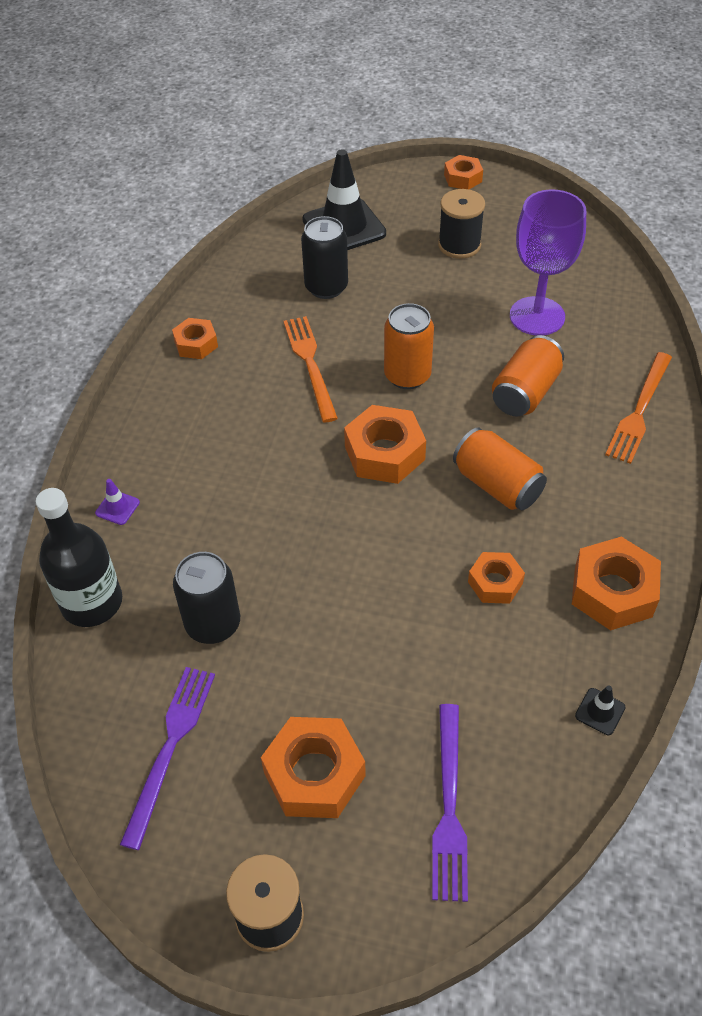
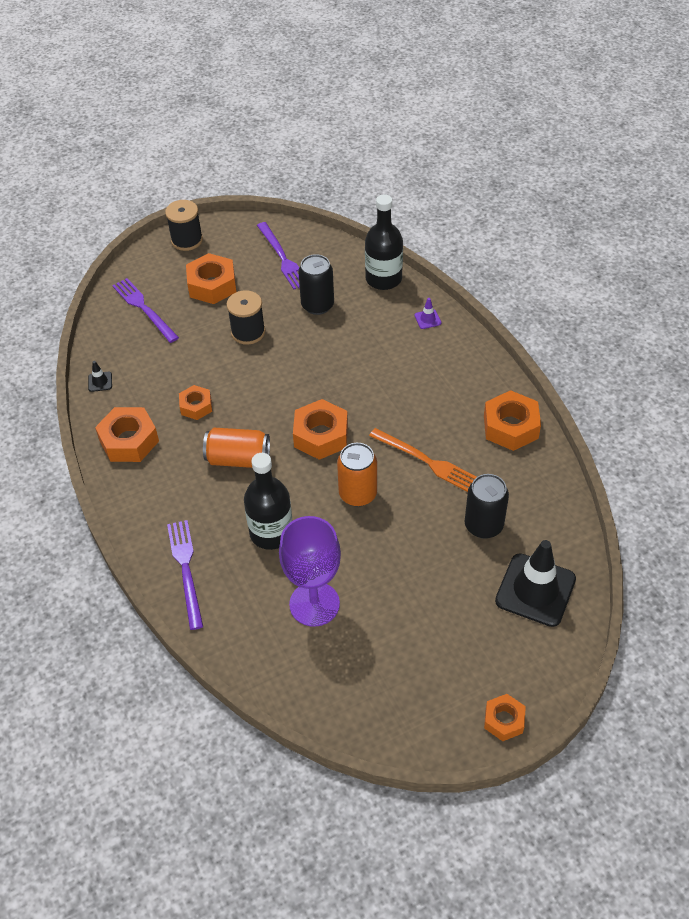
camera: 140 degrees right, 0 degrees up
orange nut [172,318,218,359] -> orange nut [484,390,541,451], size x1.65
black spool [438,189,485,259] -> black spool moved to [227,290,265,345]
orange can [492,335,564,416] -> black bottle [244,453,292,550]
orange fork [605,352,672,464] -> purple fork [167,520,203,630]

